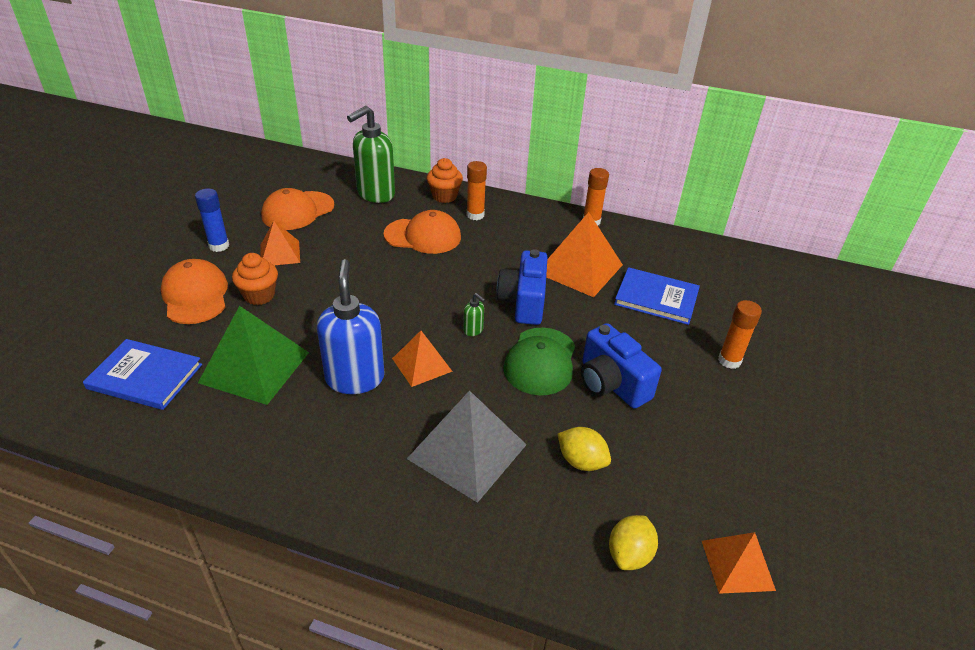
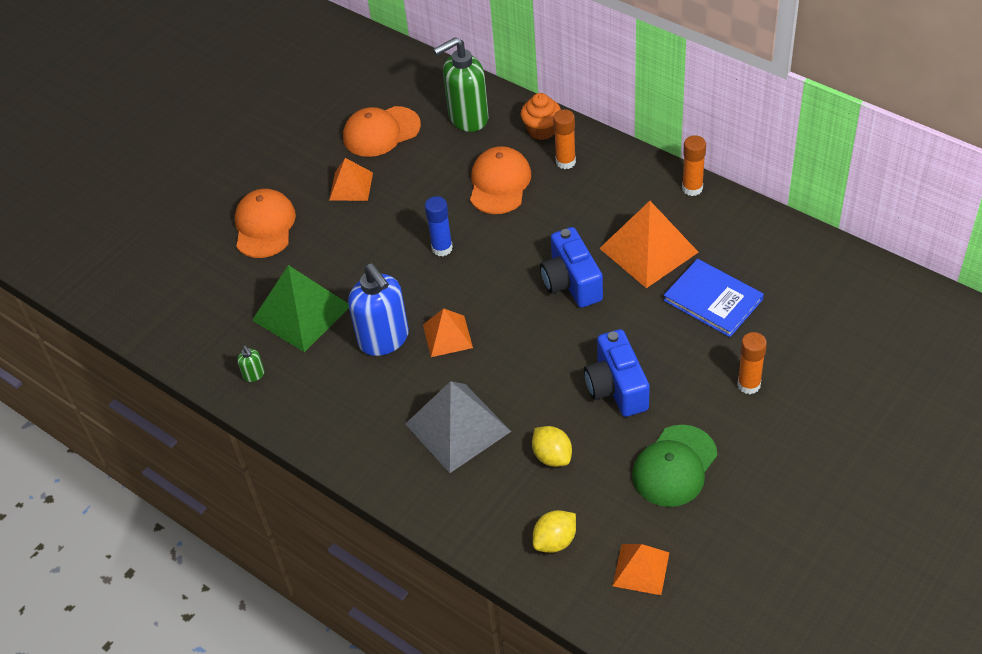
camera: 25 degrees right, 10 degrees up
blue book [83,339,202,410] -> none
blue glue stick [195,189,229,252] -> blue glue stick moved to [425,196,453,256]
orange cupcake [232,253,278,305] -> none
blue soap dispenser [317,259,384,394] -> blue soap dispenser turned 135 degrees clockwise [348,263,409,356]
orange cap [384,210,461,254] -> orange cap turned 105 degrees counterclockwise [470,146,531,214]
green soap dispenser [463,293,485,336] -> green soap dispenser moved to [237,346,265,382]
blue camera [497,249,548,325] -> blue camera turned 45 degrees counterclockwise [540,227,603,308]
green cap [503,328,575,395] -> green cap moved to [632,425,717,507]

